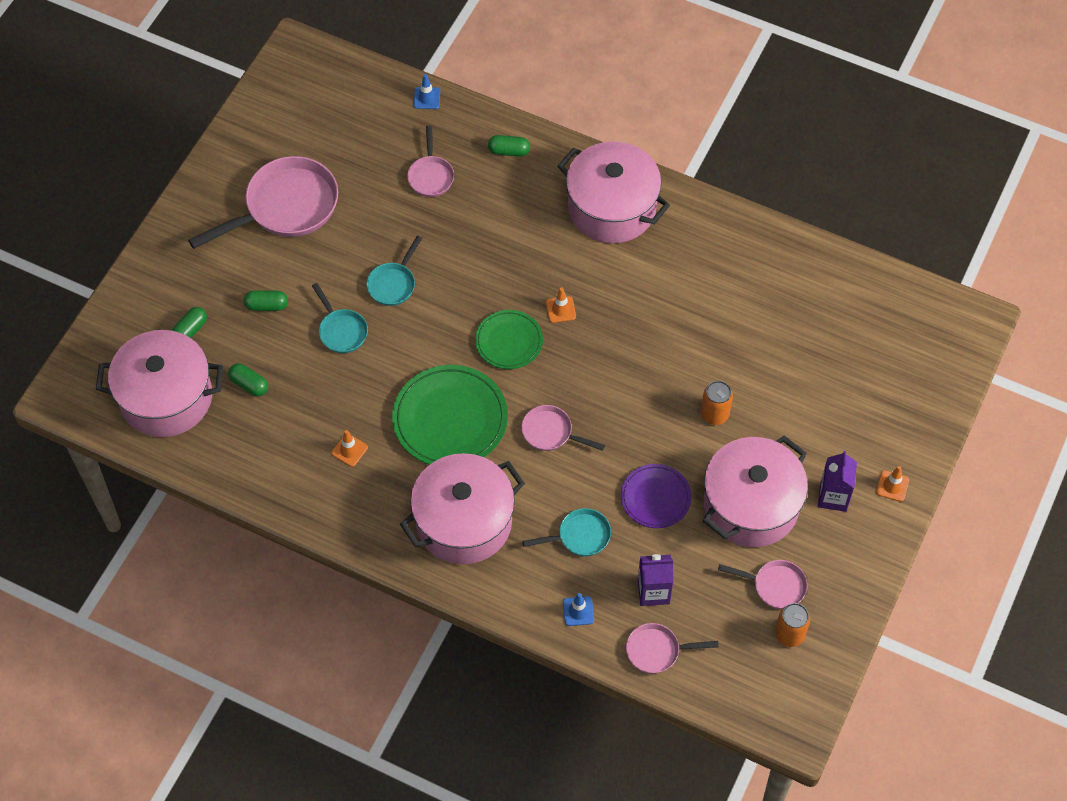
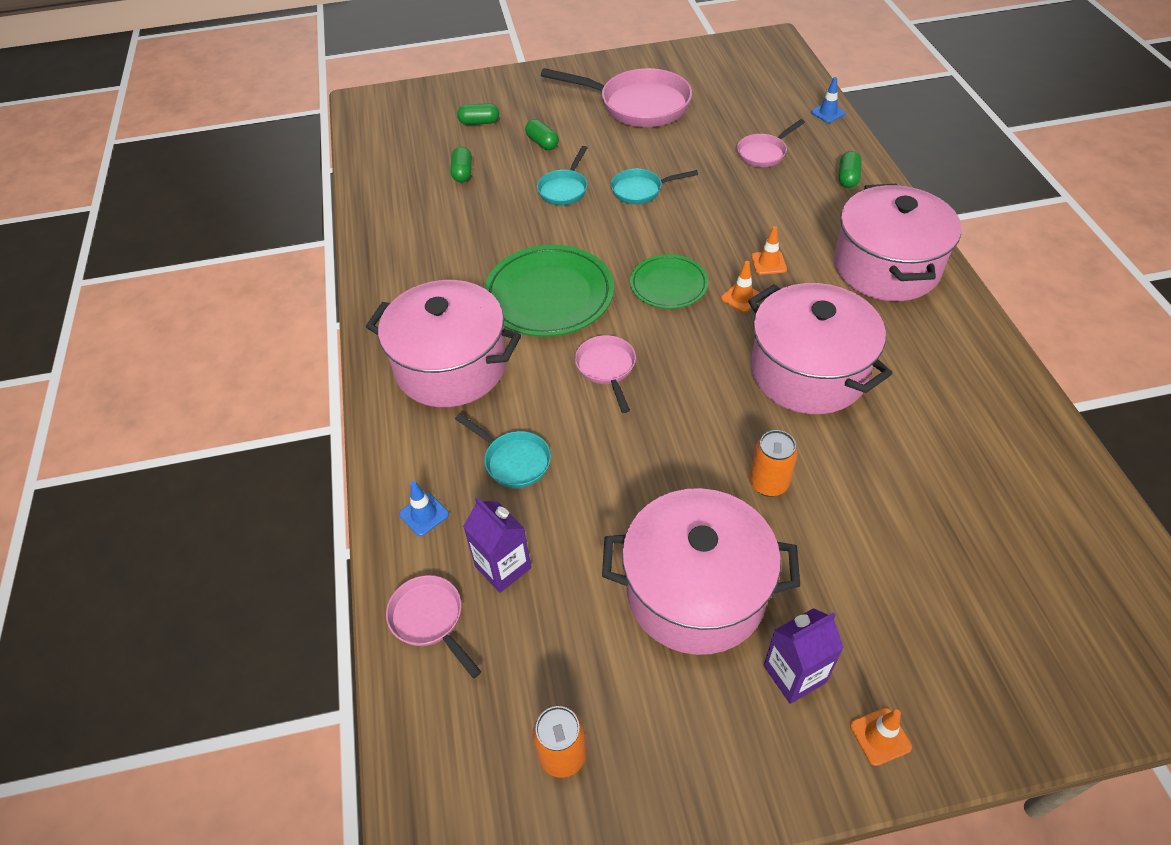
camera: 55 degrees right, 10 degrees down
pink pot [96,330,223,437] -> pink pot moved to [748,283,893,414]
orange traffic cone [332,430,368,467] -> orange traffic cone moved to [751,226,787,275]
green capsule [488,135,530,157] -> green capsule turned 45 degrees clockwise [838,151,862,188]
purple plate [621,464,691,528] -> none
pink pan [718,560,808,609] -> none

